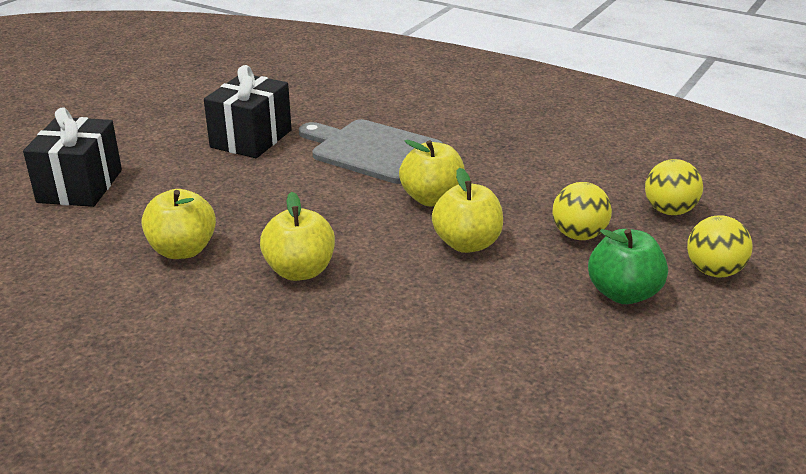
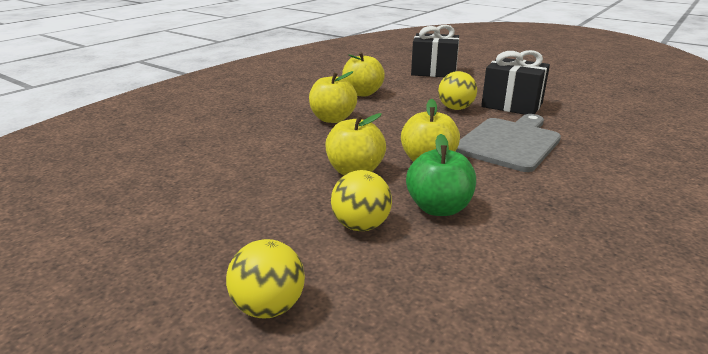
camera: 95 degrees right, 5 degrees down
green apple [588,229,668,304] -> green apple moved to [406,134,476,216]
yellow ball [645,159,703,215] -> yellow ball moved to [438,71,477,110]

